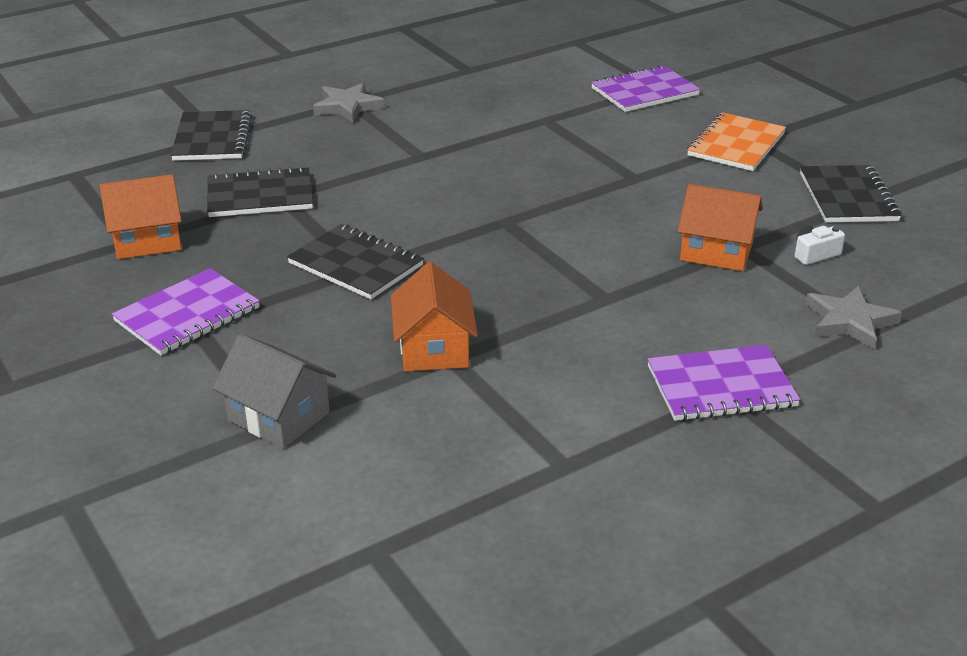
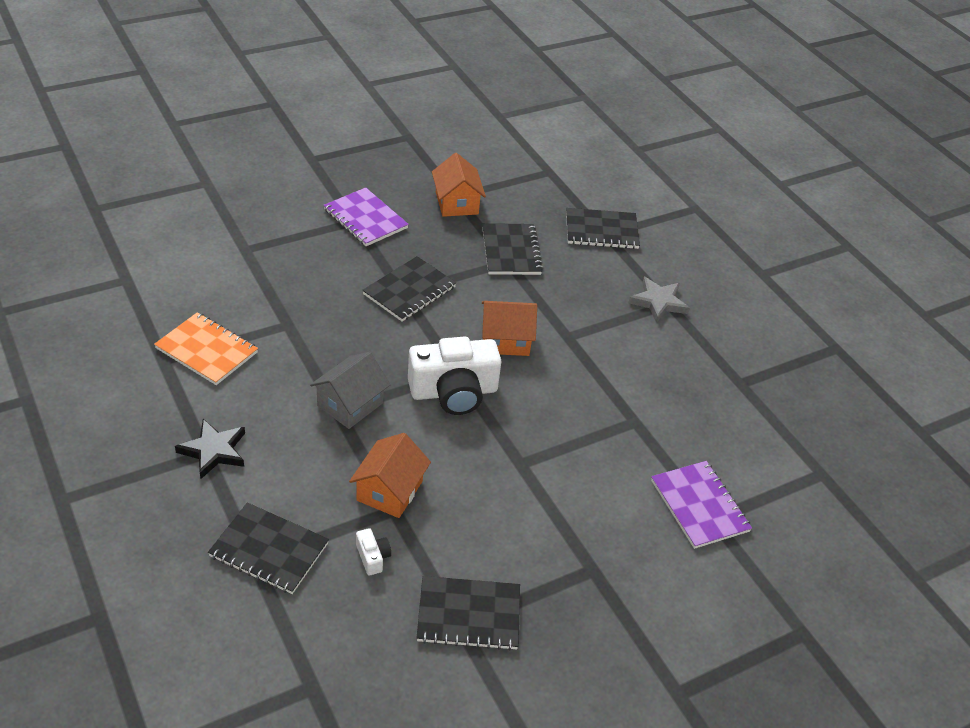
camera: 90 degrees right, 10 degrees up
grey house [212,334,336,448] -> grey house moved to [310,352,390,429]
orange house [391,262,478,371] -> orange house moved to [482,301,537,356]
purple notebook [647,345,800,421] -> black star [175,419,245,479]
orange notebook [687,112,786,171] -> orange notebook moved to [154,312,258,385]
grey star [805,286,902,350] -> black notebook [208,502,329,594]
none -> white camera [408,336,501,415]

